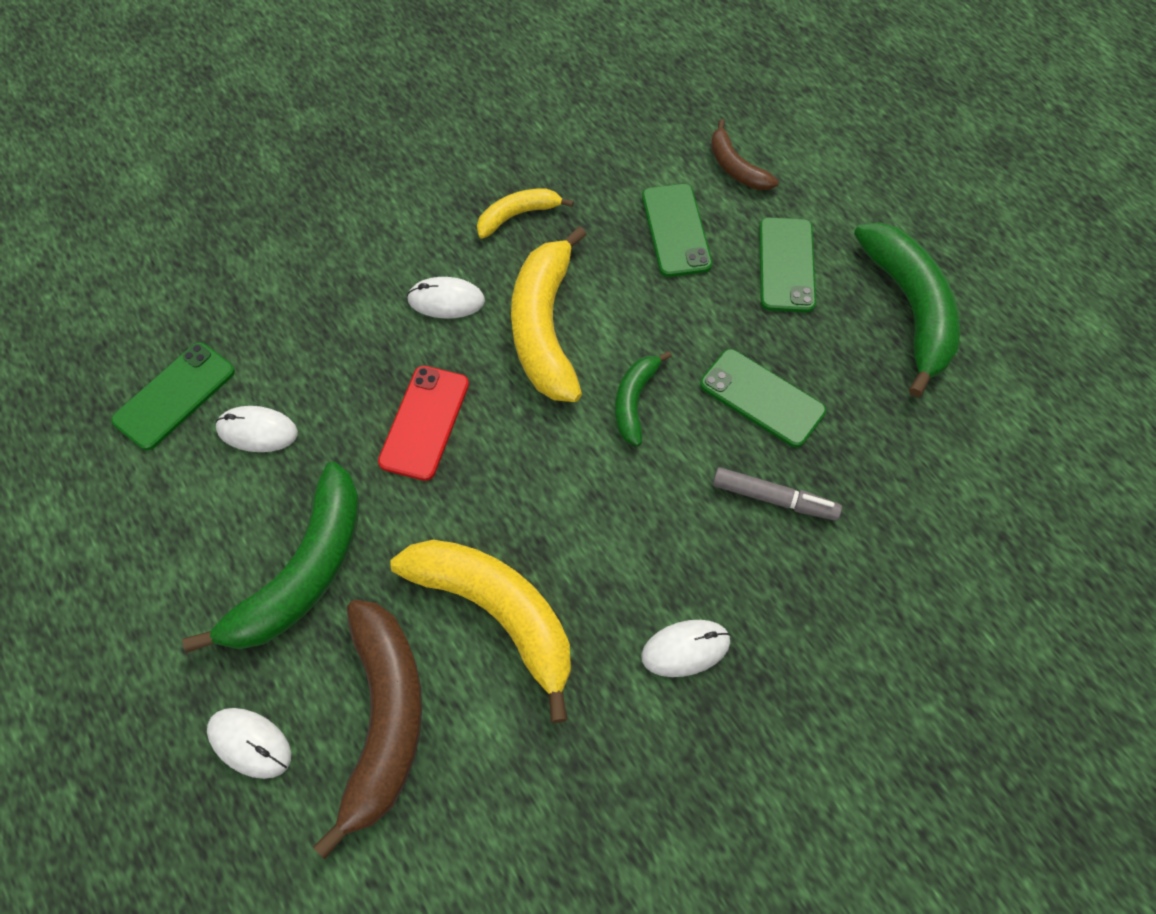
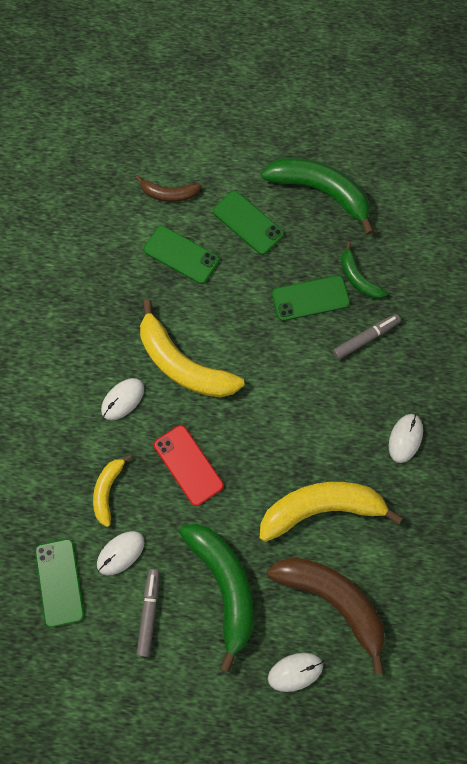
camera: 50 degrees left, 10 degrees up
yellow banana [477,188,574,239] -> yellow banana moved to [93,455,132,527]
green banana [615,351,672,446] -> green banana moved to [341,242,387,299]
none -> grey marker [137,569,160,657]

